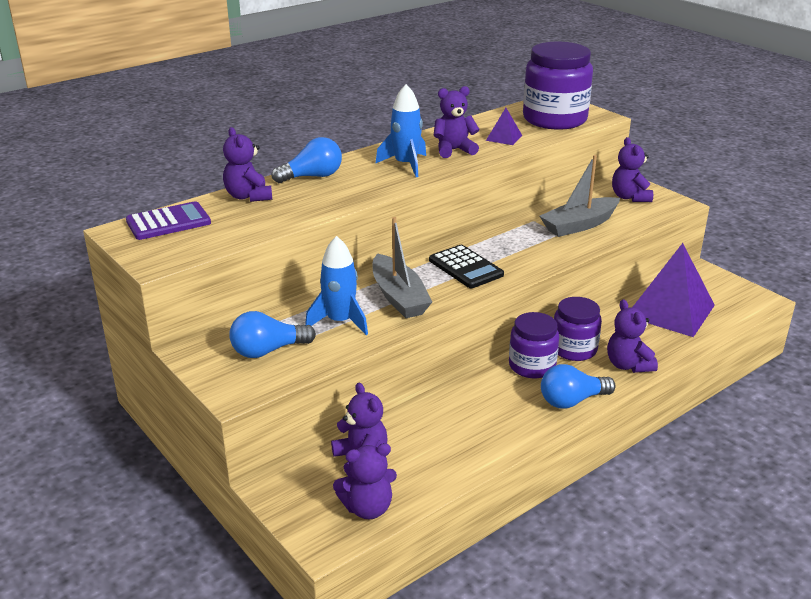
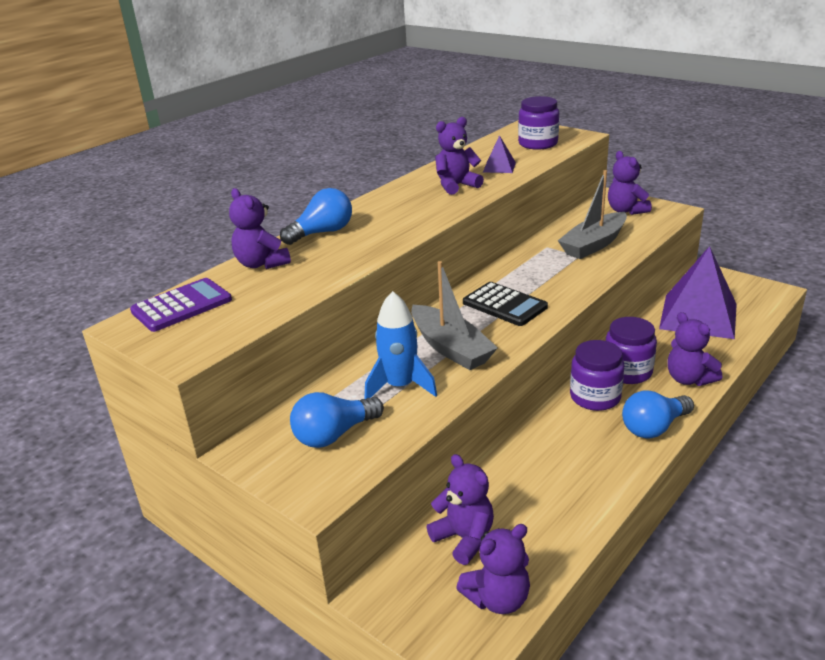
camera: 10 degrees left, 0 degrees up
blue rocket [375,84,426,177] -> none
purple jar [523,42,593,129] -> purple jar [518,96,559,149], size x0.60

